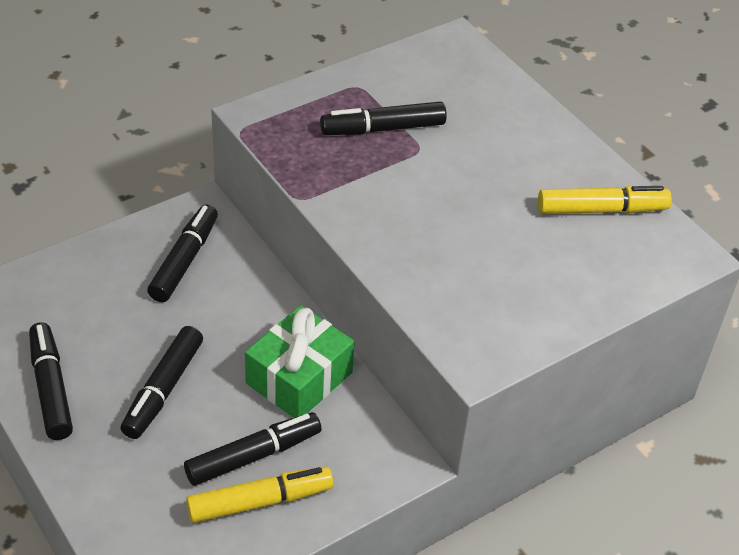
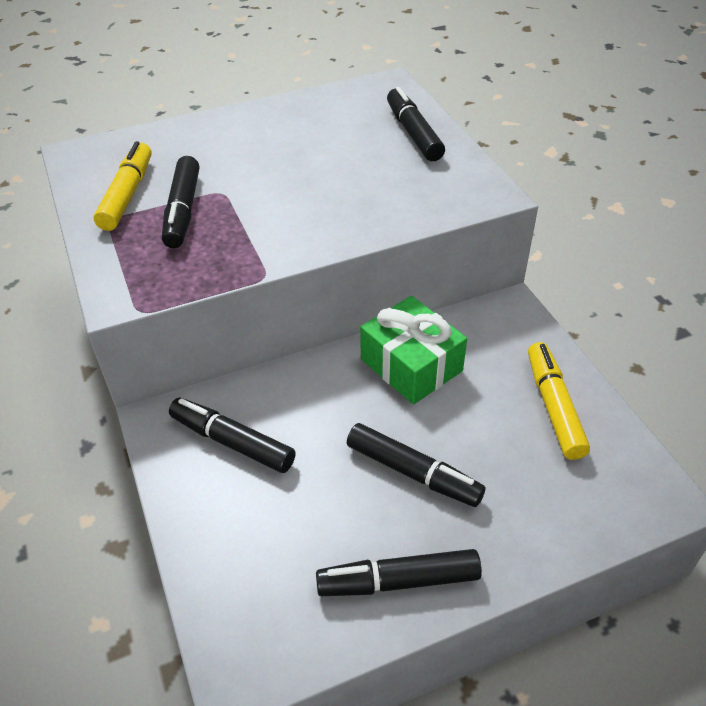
camera: 75 degrees left, 0 degrees up
black marker [184,412,322,486] -> black marker moved to [387,87,445,161]
yellow marker [538,186,672,214] -> yellow marker moved to [94,141,152,231]

